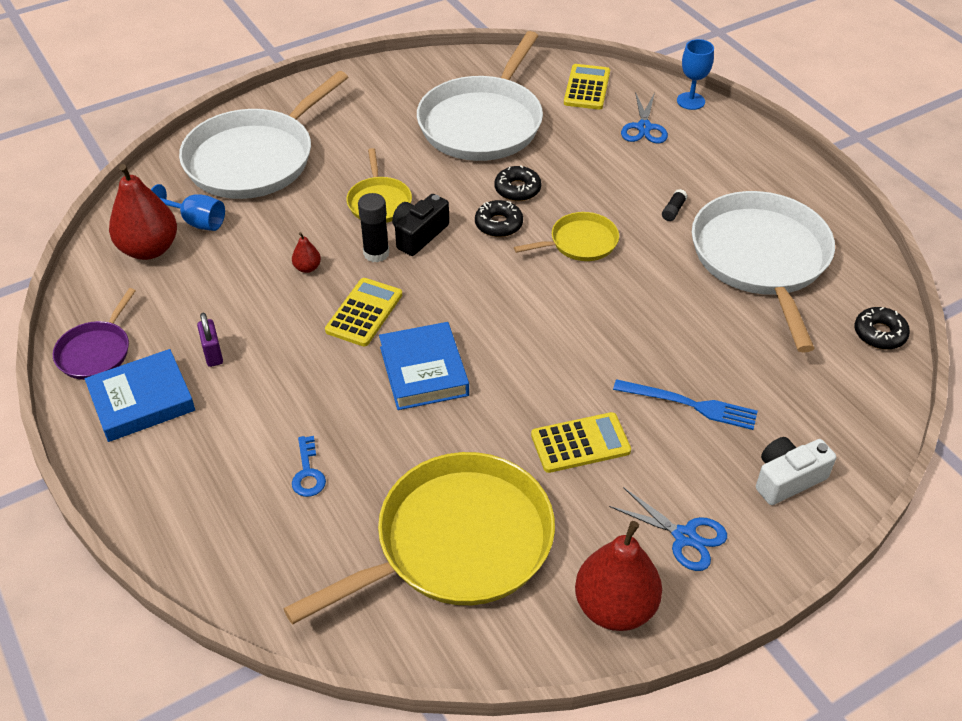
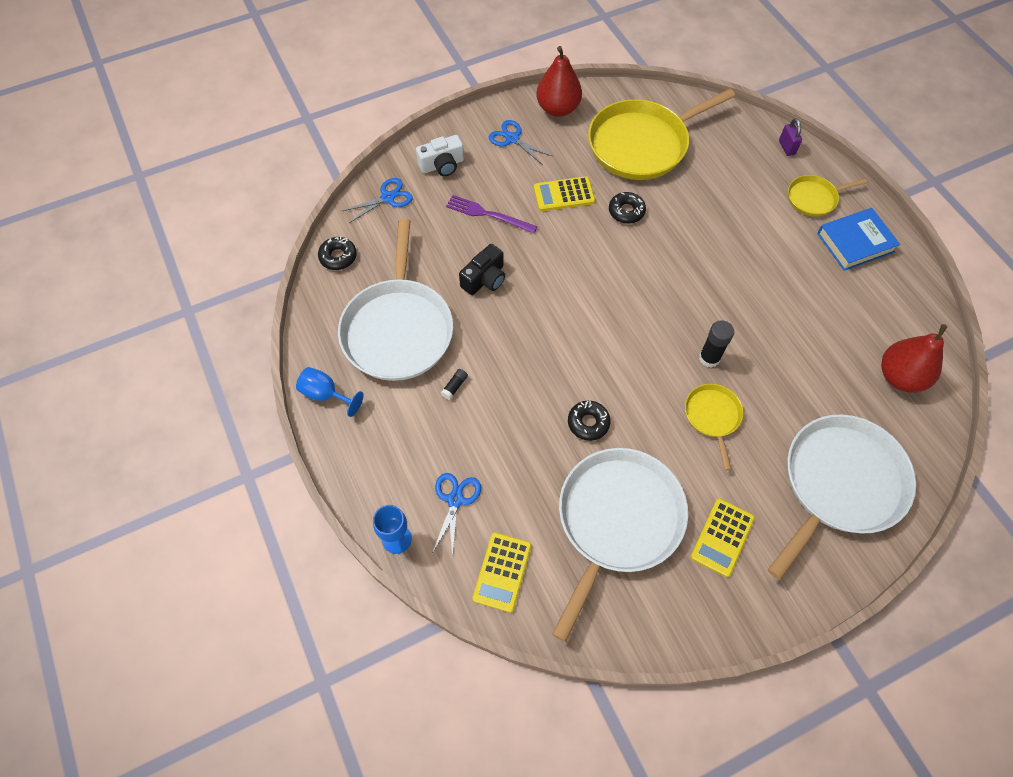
camera: 175 degrees left, 15 degrees up
purple pan [53,288,136,380] -> none
blue goblet [151,184,225,231] -> blue goblet moved to [296,367,364,417]
purple padlock [197,313,223,367] -> purple padlock moved to [779,118,802,156]
red pear [292,232,321,273] -> none
blue key [292,436,326,497] -> none
yellow calculator [325,278,402,347] -> yellow calculator moved to [691,498,755,577]
blue book [379,322,469,410] -> none
black camera [392,194,449,256] -> black camera moved to [459,244,505,295]
black donut [475,200,523,237] -> black donut moved to [609,192,646,224]
yellow pan [514,212,619,261] -> yellow pan moved to [788,175,867,217]
blue fork [613,379,758,430] -> purple fork [446,195,538,234]
none -> blue scissors [343,178,413,223]

